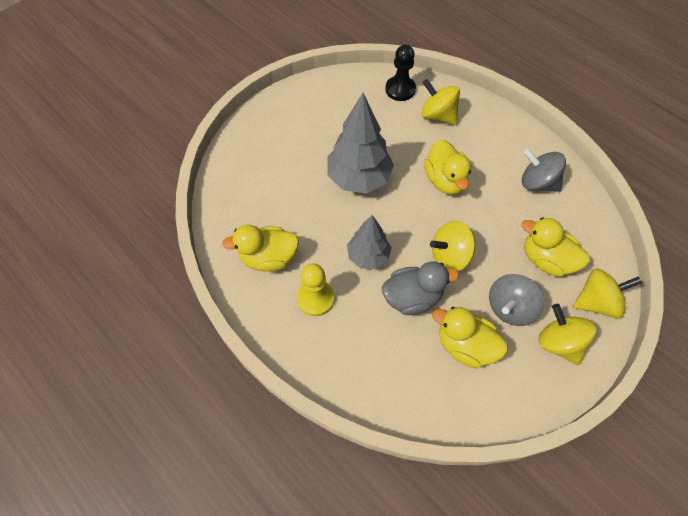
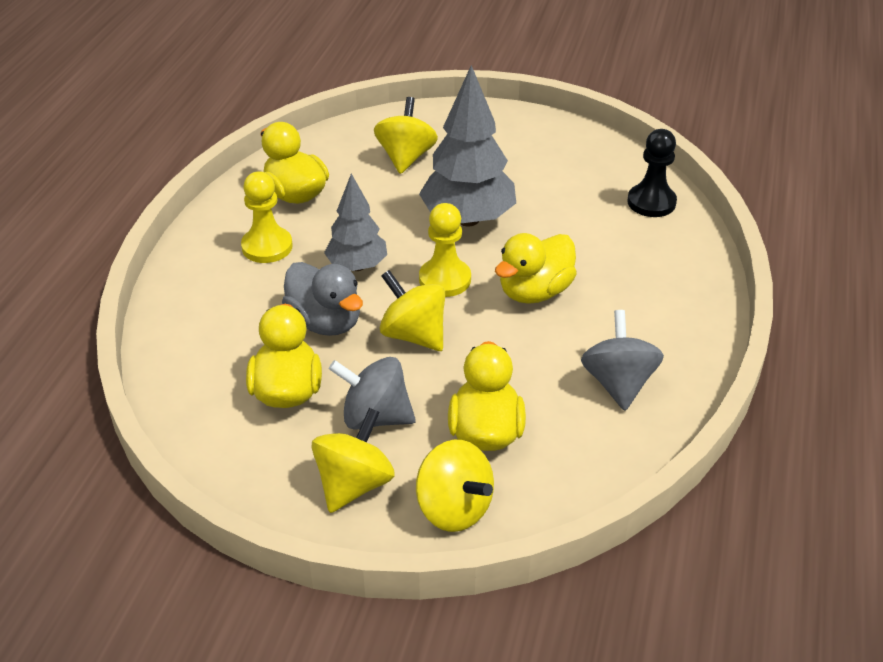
camera: 60 degrees right, 20 degrees down
yellow spinning top [422,79,460,125] -> yellow spinning top moved to [374,97,438,174]
none -> yellow pawn [419,203,471,297]

